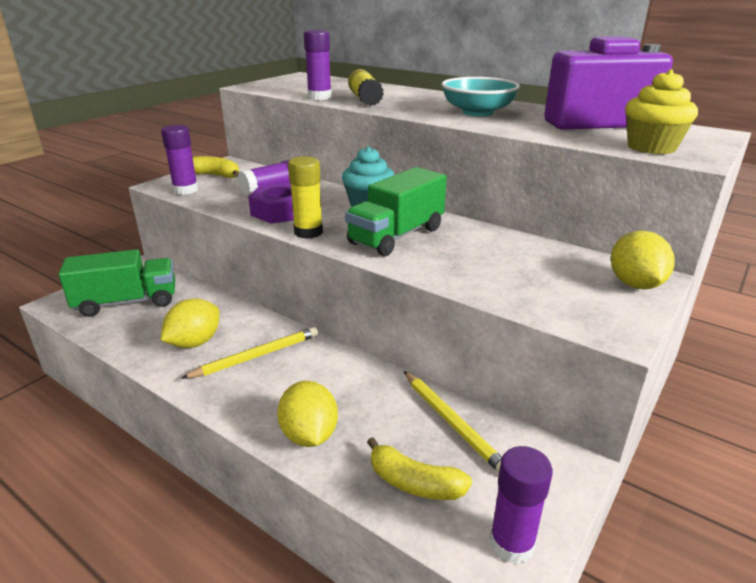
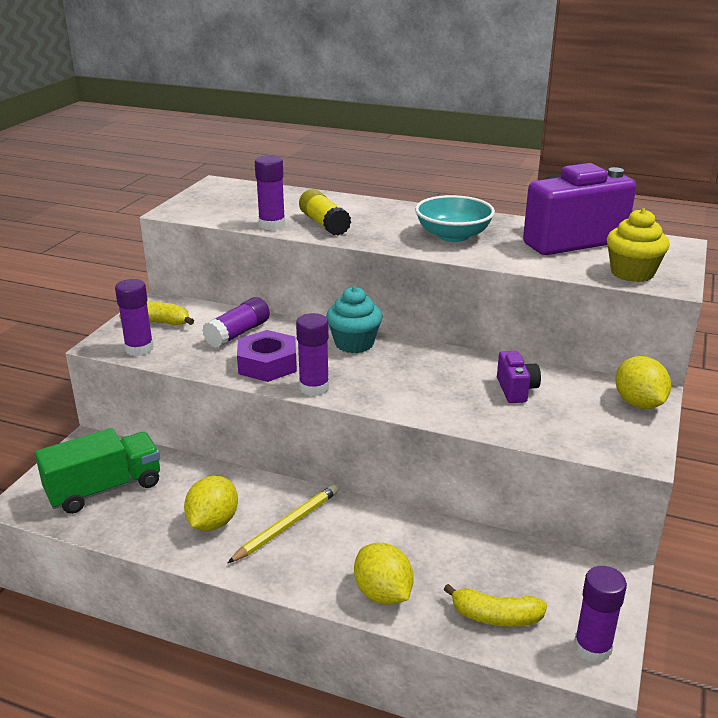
camera: 15 degrees left, 0 degrees up
yellow glue stick [288,156,323,239] -> purple glue stick [296,313,329,396]
green truck [345,167,447,256] -> none
yellow pencil [404,371,502,473] -> none
none -> purple camera [497,351,541,403]

